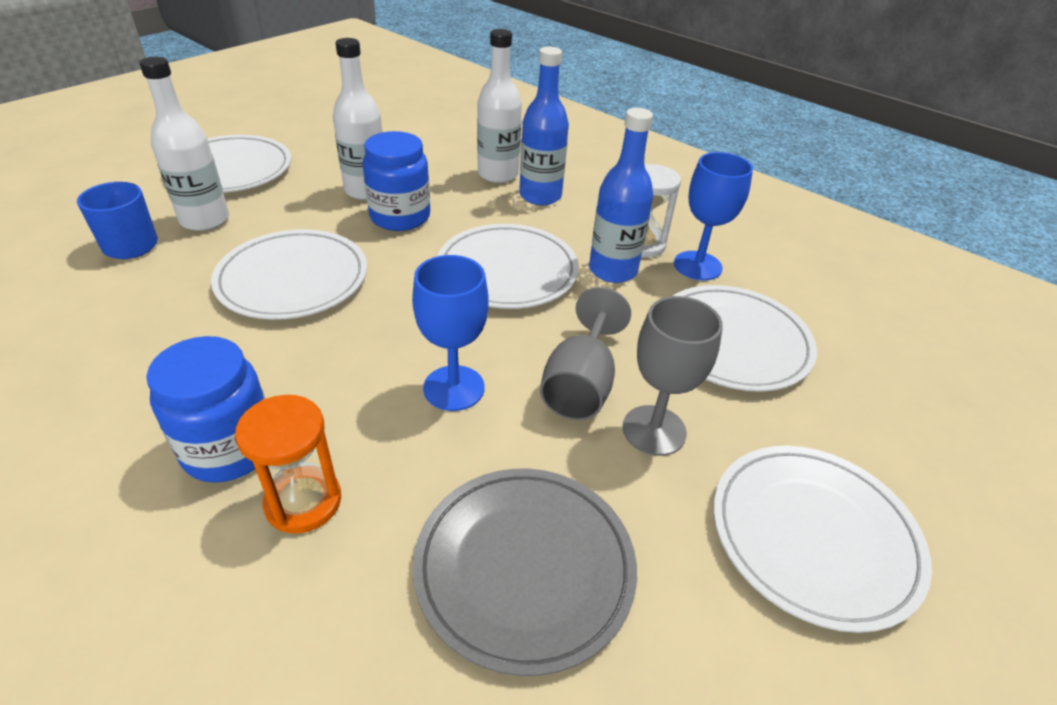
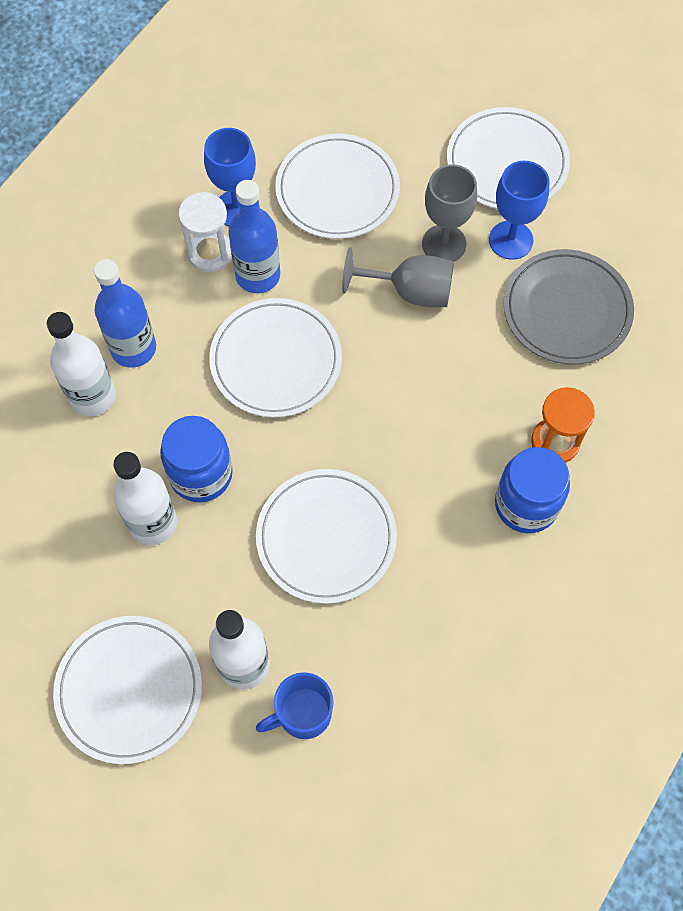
camera: 95 degrees left, 25 degrees up
blue goblet [412,255,489,411] -> blue goblet moved to [489,161,549,260]

